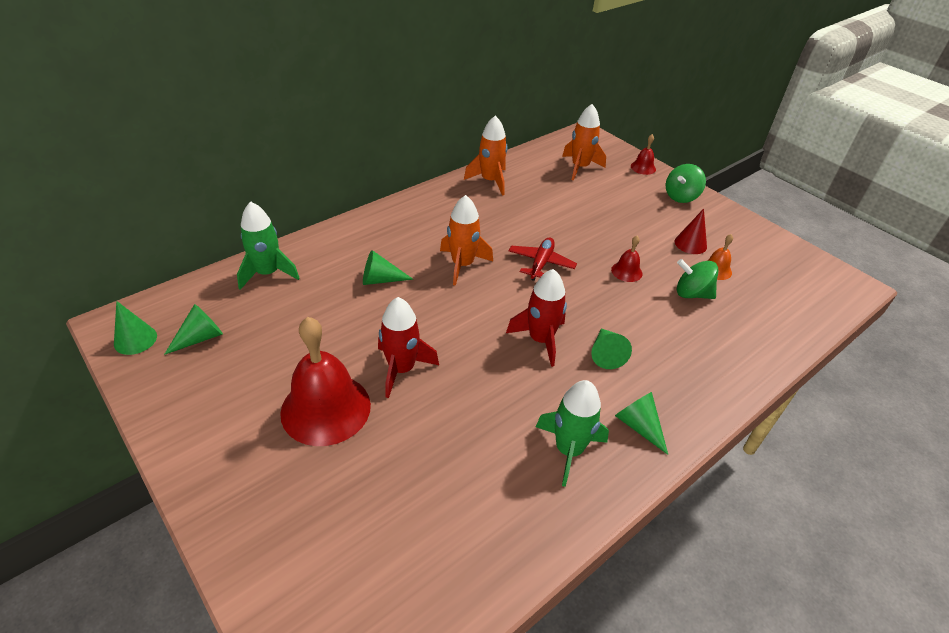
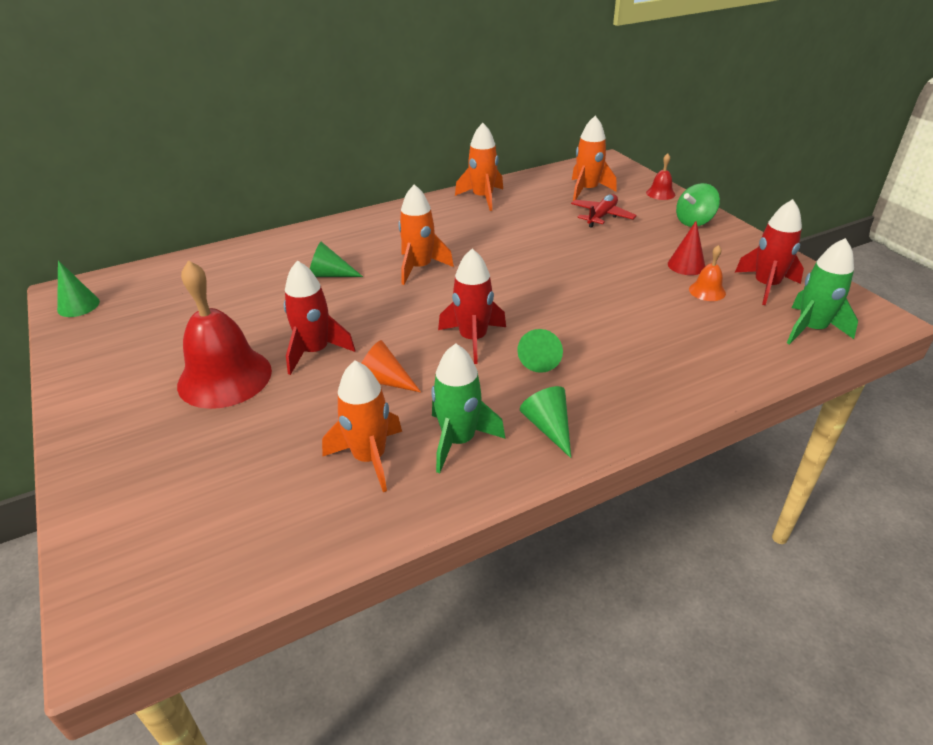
camera: 15 degrees right, 5 degrees down
green cone [164,304,223,355] -> none
green rocket [237,201,300,290] -> green rocket moved to [787,238,858,345]
red plane [509,237,577,281] -> red plane moved to [571,194,637,228]
red bell [611,236,642,282] -> none
green spinning top [677,259,718,299] -> none
none -> orange rocket [322,360,402,492]
none -> orange cone [362,340,421,392]
none -> red rocket [735,199,804,305]

